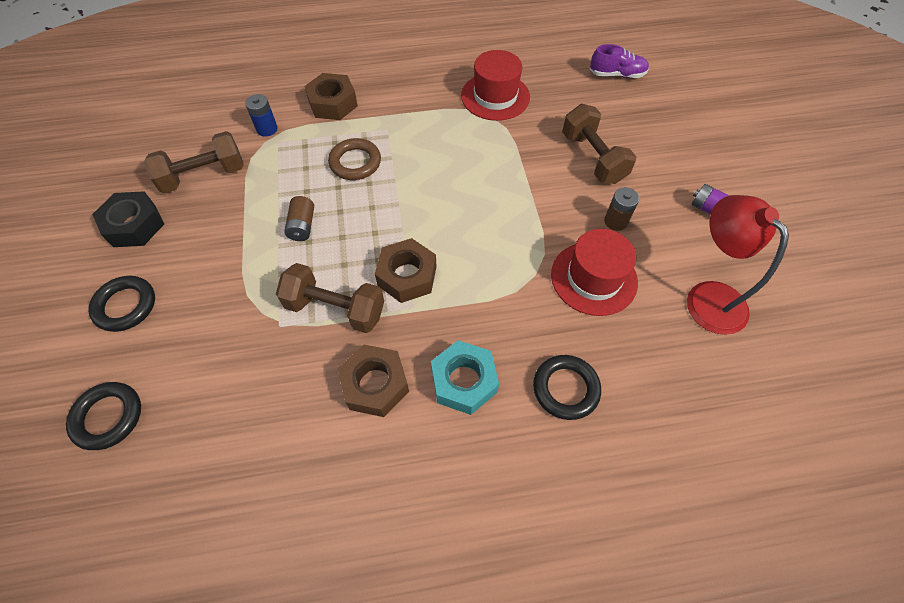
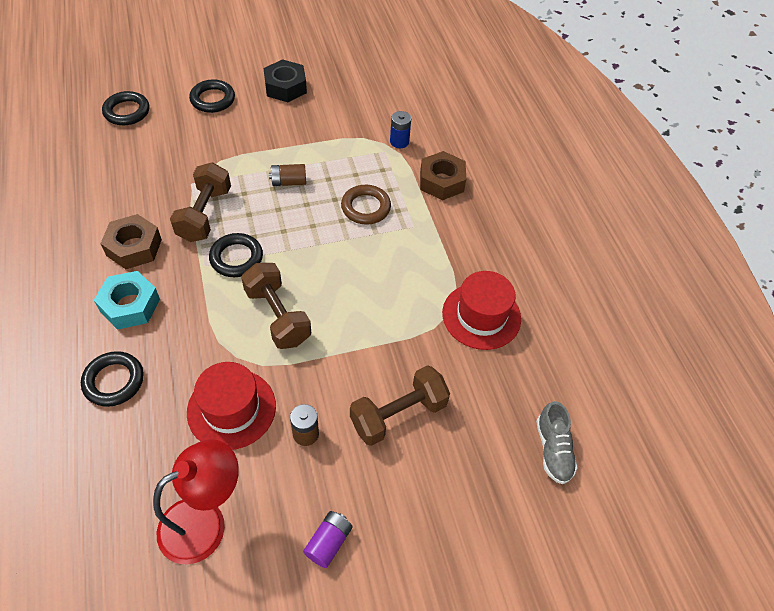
camera: 80 degrees right, 5 degrees down
brown dumbbell [144,131,244,193] -> brown dumbbell moved to [241,263,311,349]
brown nut [375,238,437,303] -> black ring [209,233,263,277]
purple shoe [590,44,649,78] -> grey shoe [536,401,577,484]

